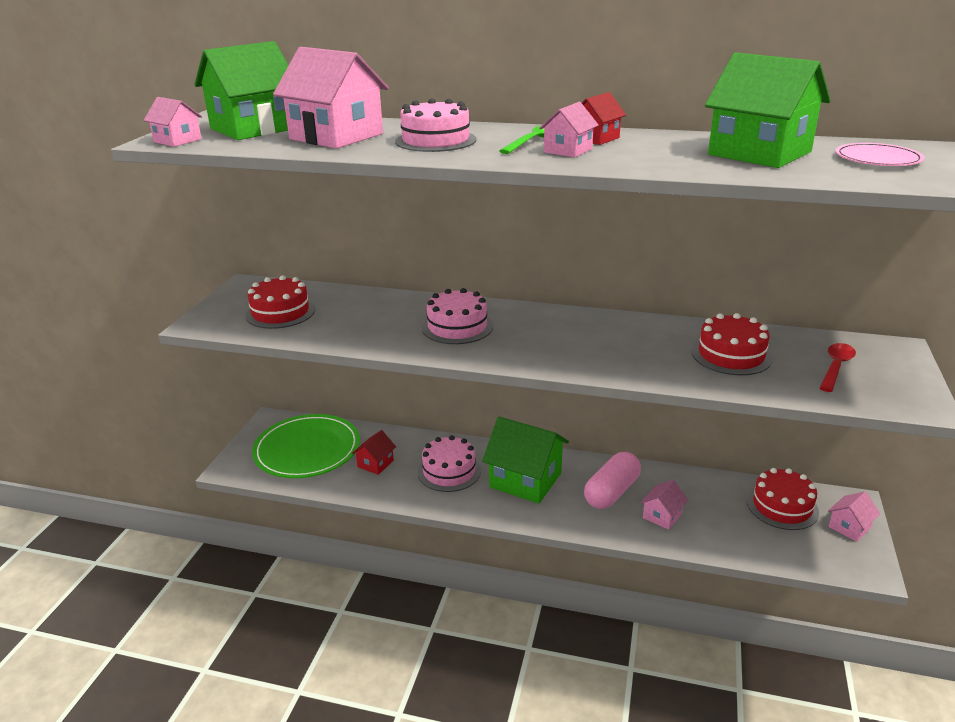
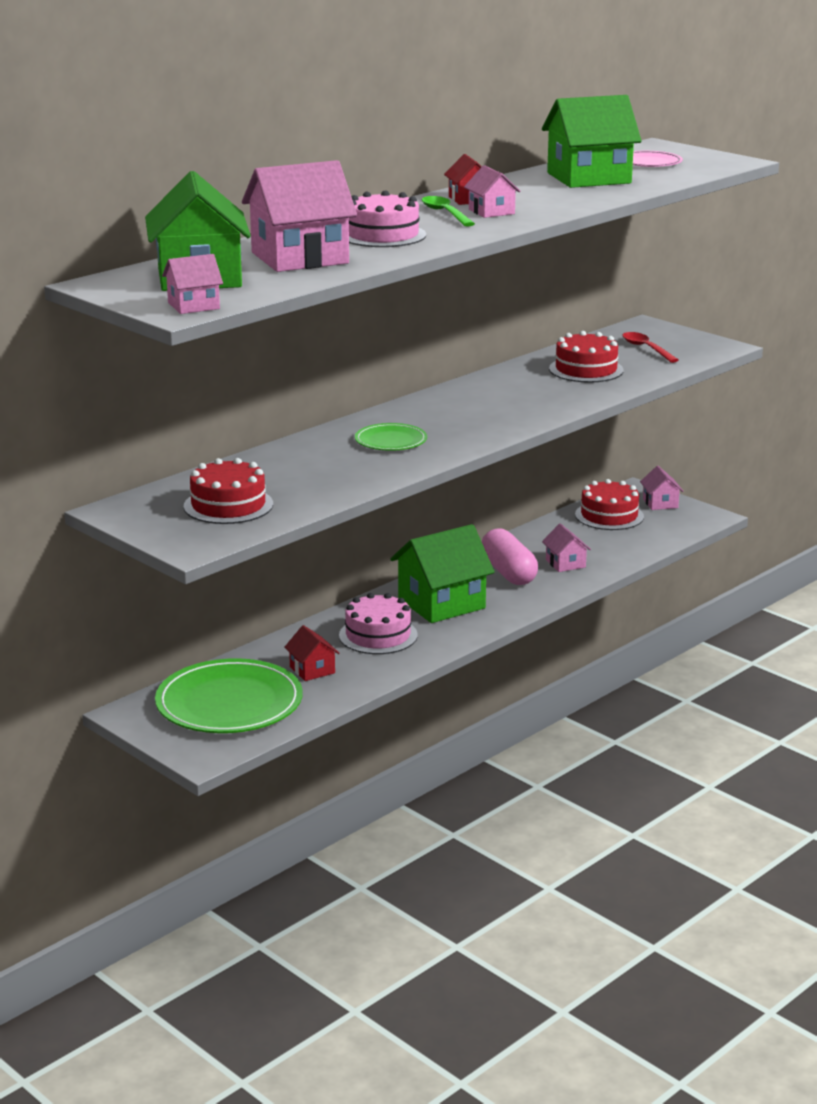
camera: 60 degrees left, 5 degrees down
pink cake [422,288,493,344] -> green plate [355,423,427,451]

